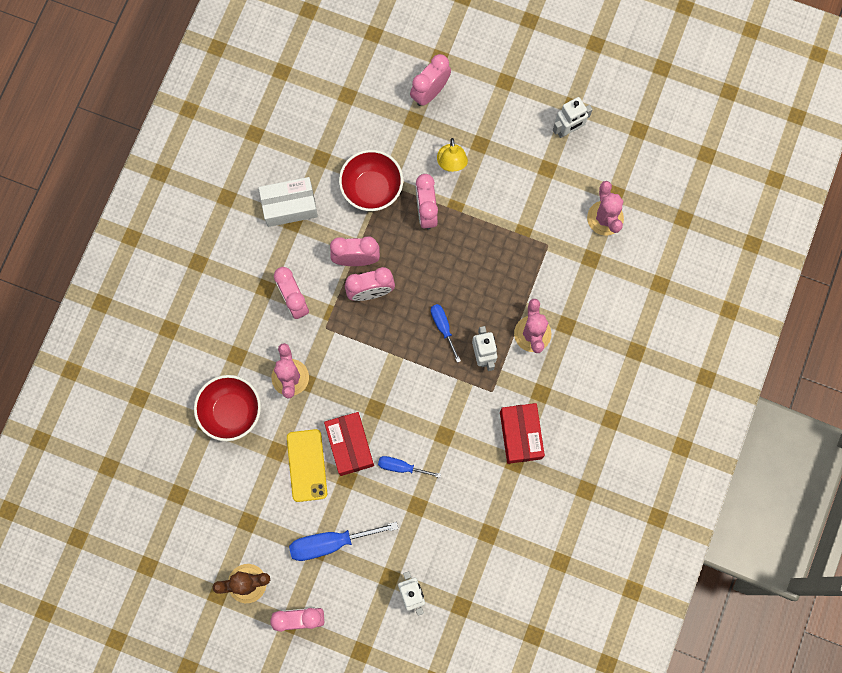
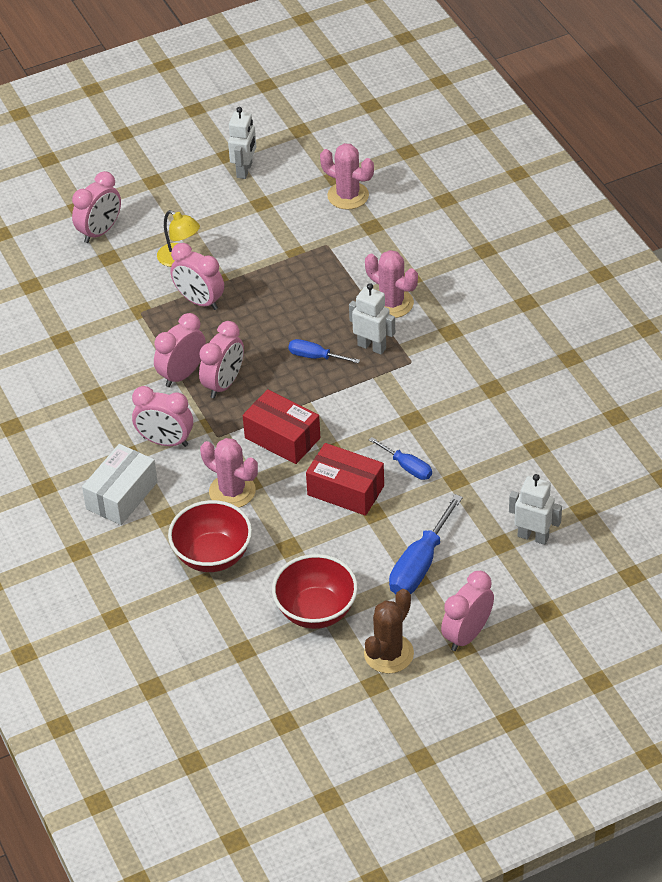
camera: 45 degrees left, 30 degrees down
white box [259,177,318,227] -> white box moved to [82,444,158,525]
yellow phone [287,429,327,502] -> none
red bowl [339,150,403,211] -> red bowl moved to [272,554,358,629]
blue screwdriver [378,456,441,478] -> blue screwdriver turned 105 degrees counterclockwise [369,437,432,480]
pink clock [410,54,451,106] -> pink clock turned 135 degrees counterclockwise [72,171,121,243]
red box [500,403,545,464] -> red box moved to [243,389,320,464]

